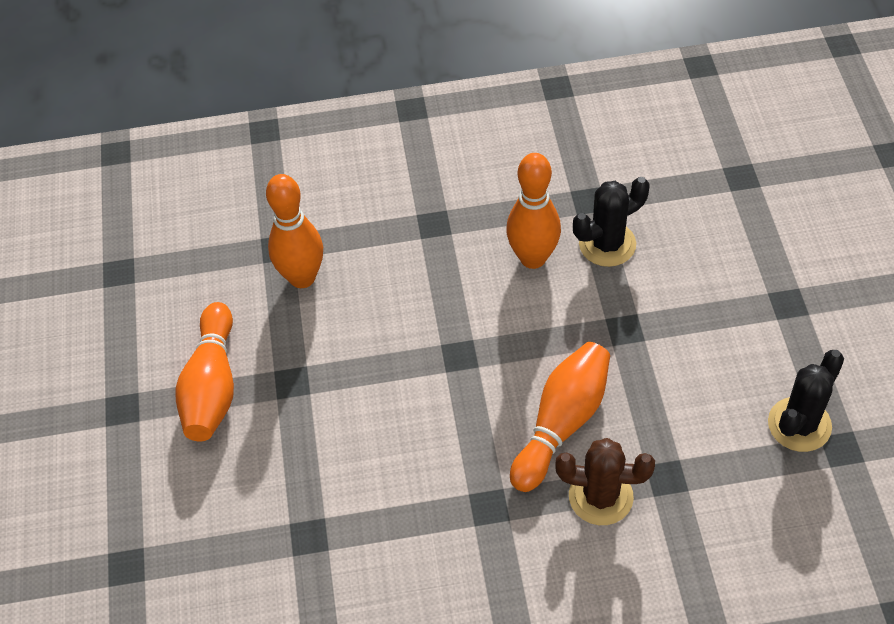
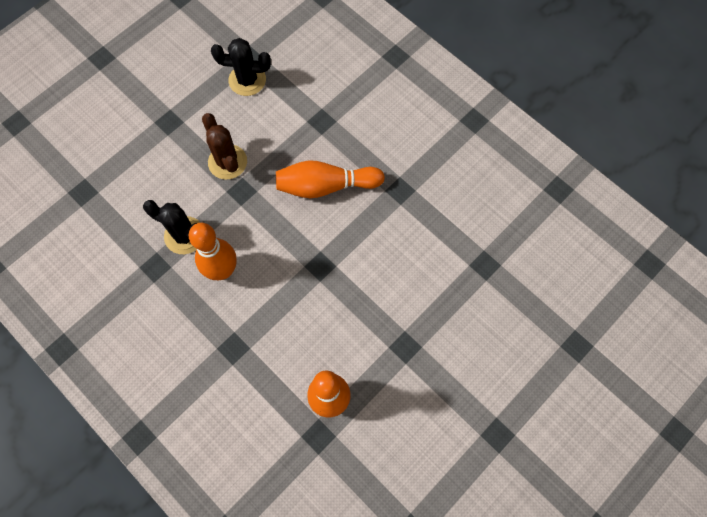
camera: 130 degrees left, 15 degrees up
orange bowling pin [176,302,234,441] -> none
brown cactus [555,438,655,525] -> brown cactus moved to [202,113,247,180]

